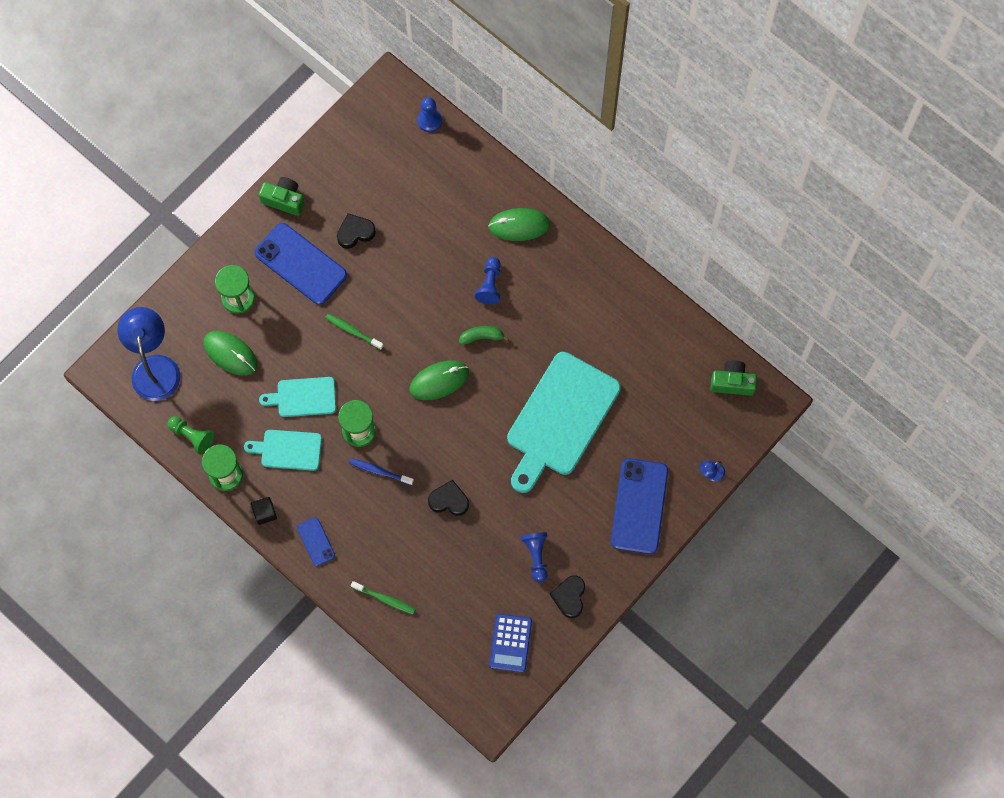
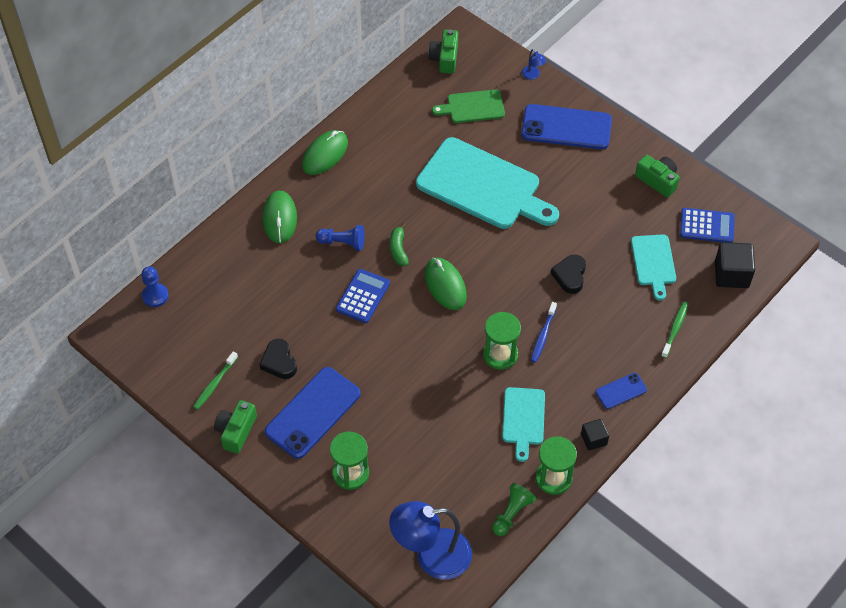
camera: 90 degrees left, 15 degrees down
green mouse [204,331,257,376] -> green mouse moved to [302,130,348,175]
turquoise cutting board [259,377,336,417] -> turquoise cutting board moved to [631,234,676,301]
green toothbrush [325,314,384,350] -> green toothbrush moved to [193,351,238,410]
blue pawn [521,532,548,582] -> none
black heart [550,575,585,618] -> green camera [635,155,679,198]
none -> blue calculator [336,269,390,323]
none -> green cutting board [432,89,505,123]
none -> black cube [715,242,755,288]

